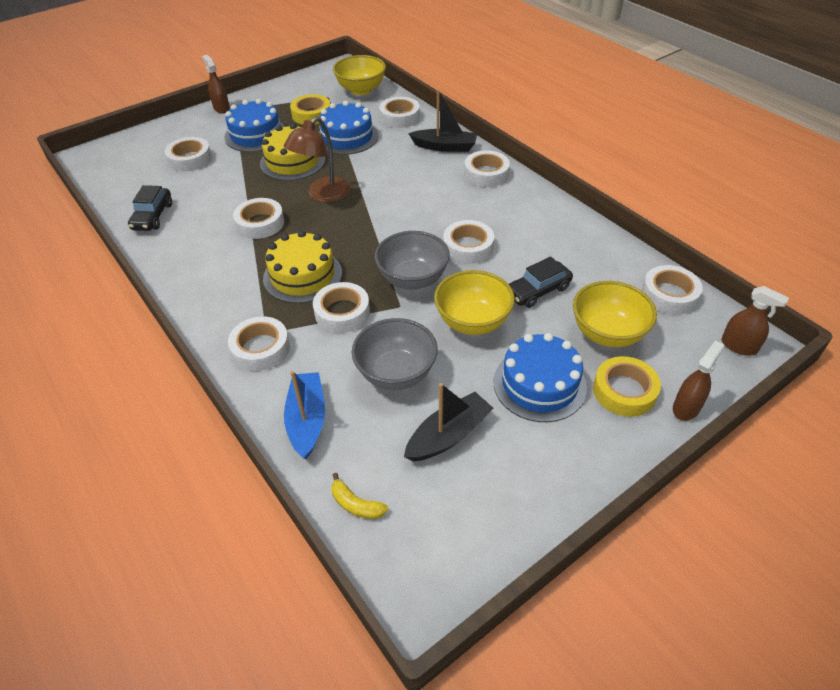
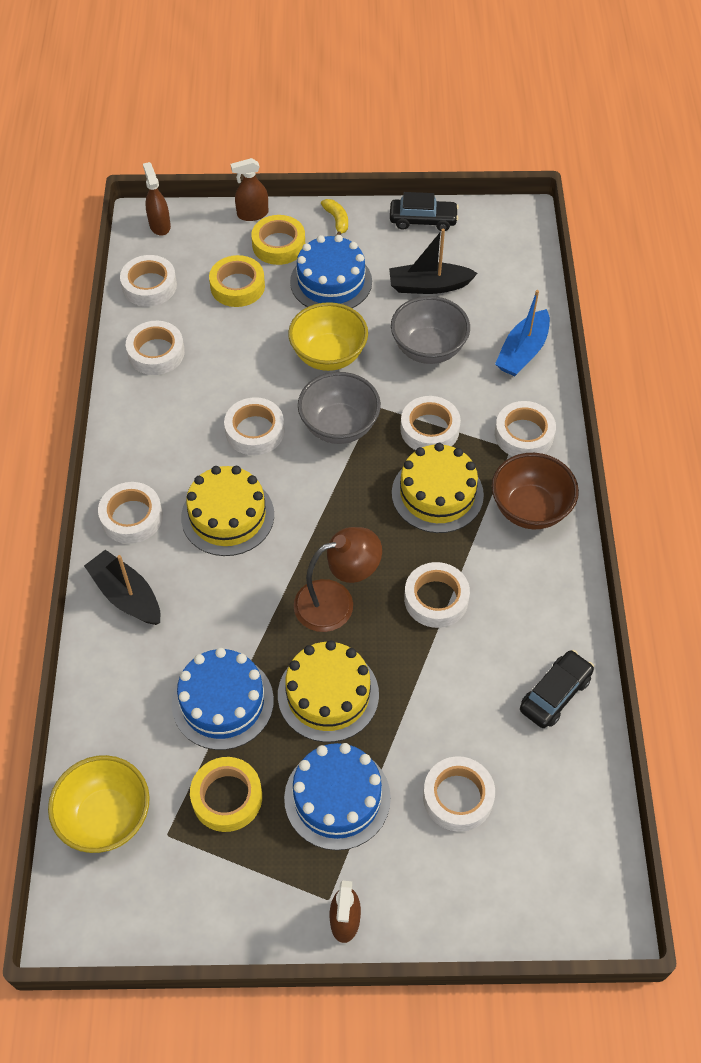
camera: 145 degrees left, 10 degrees up
yellow banana [331,473,388,519] -> yellow banana moved to [321,199,348,235]
white tape [379,97,420,128] -> white tape moved to [126,321,185,375]
black car [509,257,573,308] -> black car moved to [390,192,459,231]
yellow bowl [573,281,657,347] -> yellow tape [209,255,265,307]
none -> yellow cake [181,466,274,556]
none -> brown bowl [492,453,579,529]

